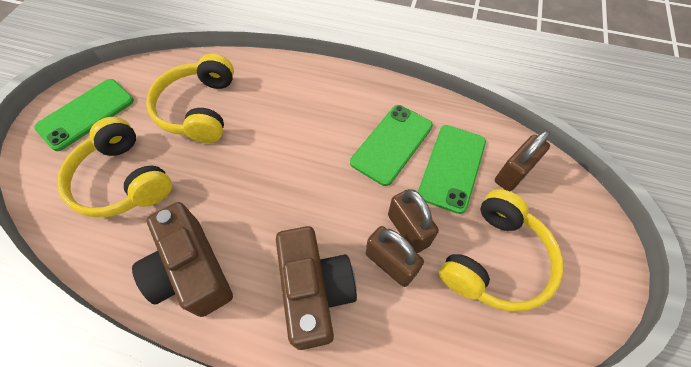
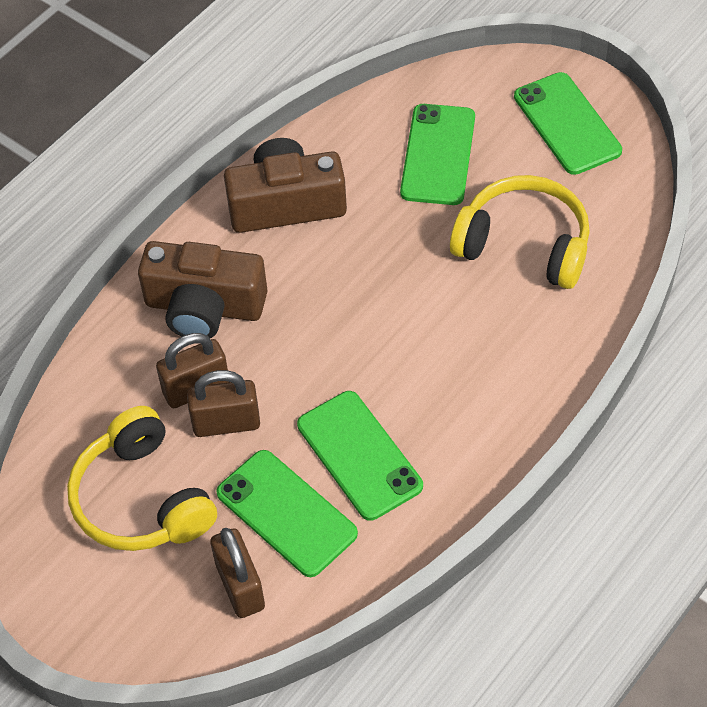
camera: 115 degrees right, 5 degrees down
yellow headphones [58,117,172,218] -> green phone [400,104,475,205]

